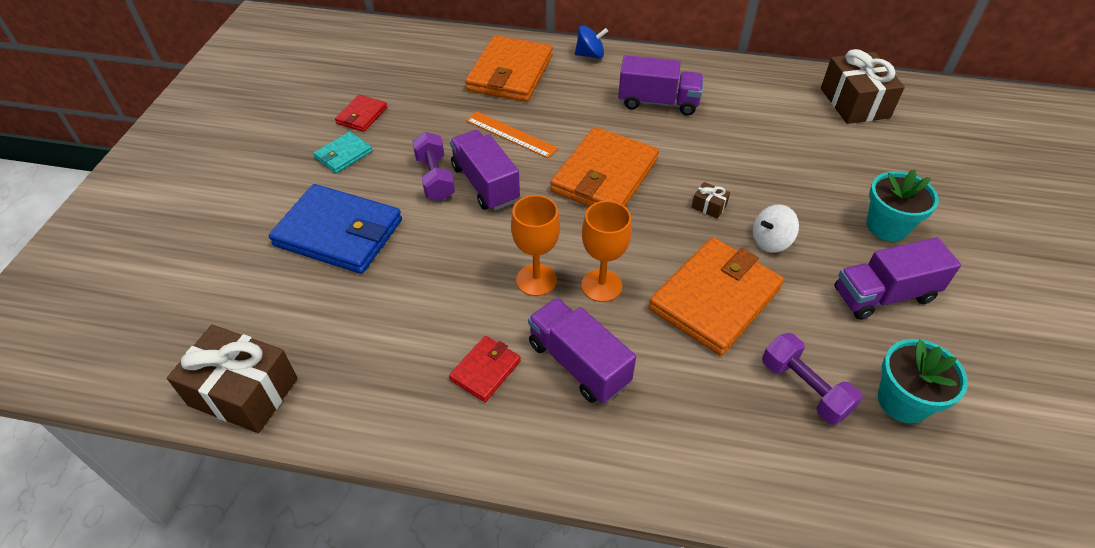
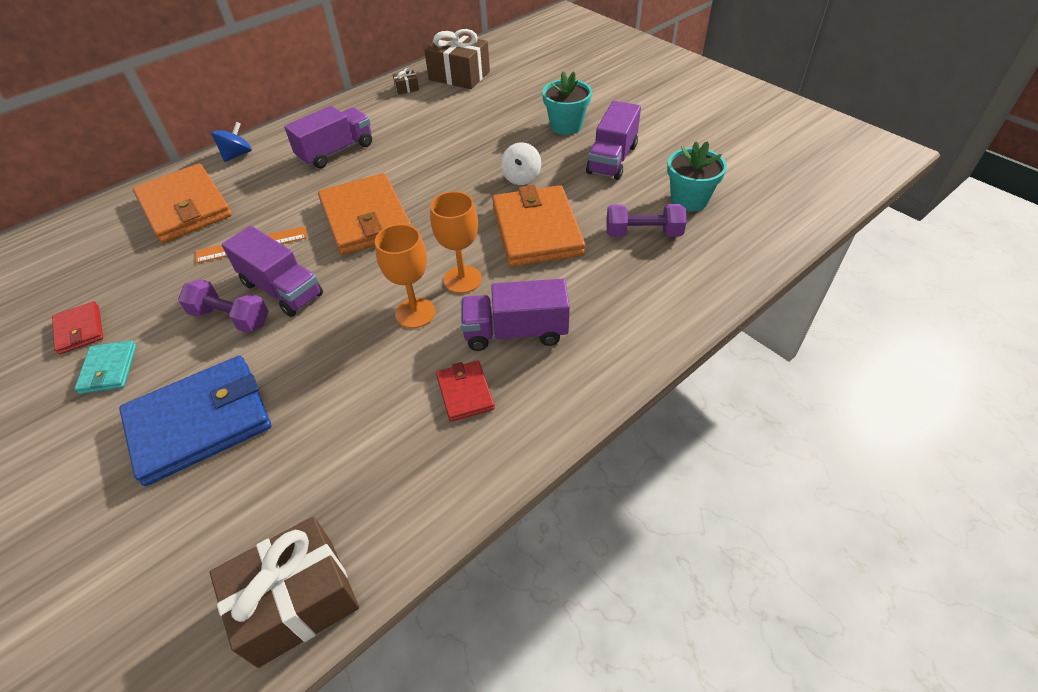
camera: 50 degrees left, 0 degrees up
purple truck [450,130,520,211] -> purple truck turned 150 degrees counterclockwise [222,226,323,317]
brown gift [691,182,730,219] -> brown gift moved to [393,68,419,94]

